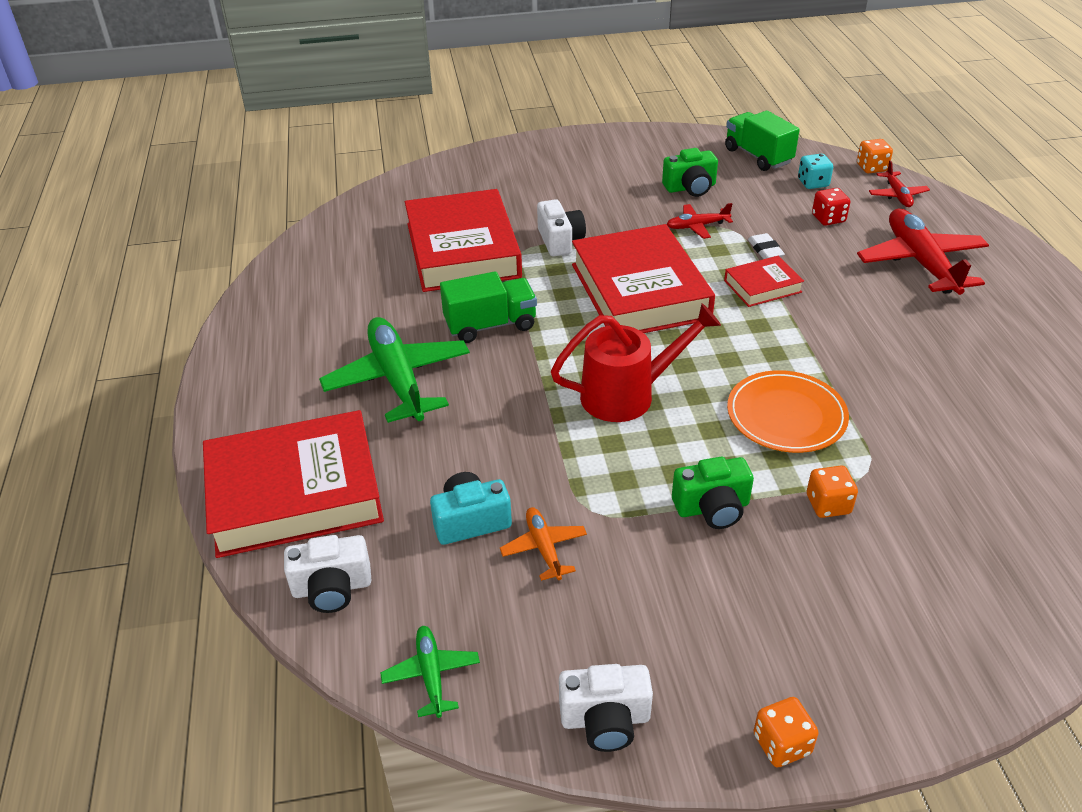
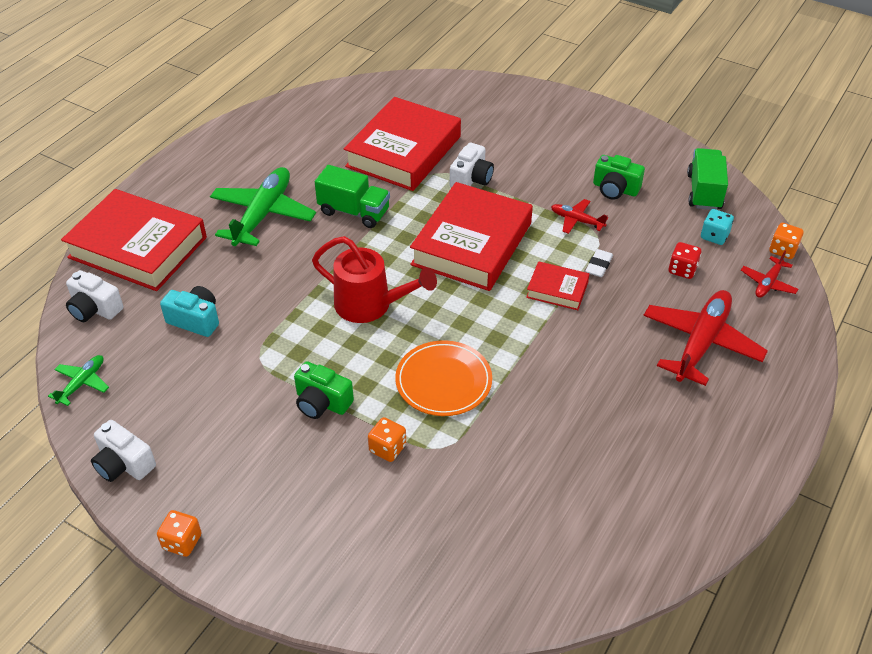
camera: 40 degrees right, 5 degrees up
orange plane [500,507,587,581] -> none

